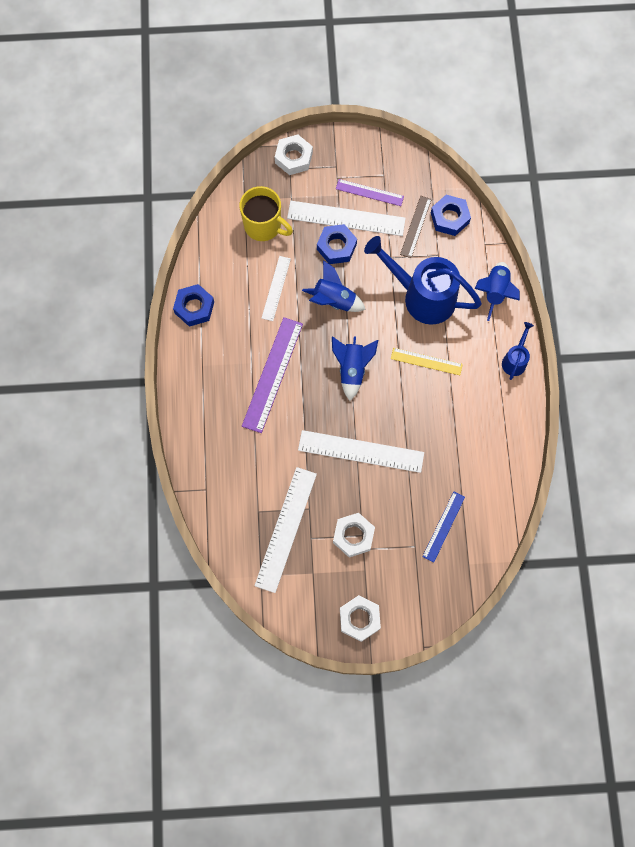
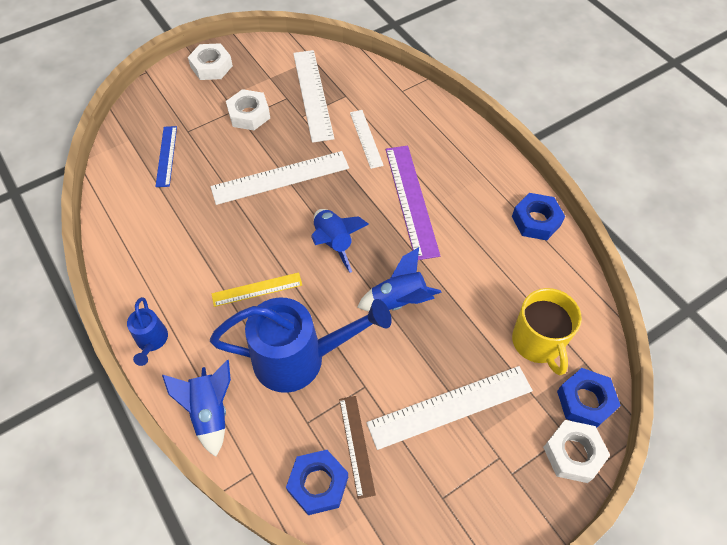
camera: 150 degrees right, 15 degrees down
yellow mug [239,186,293,241] -> yellow mug turned 105 degrees counterclockwise [512,288,582,375]
white ruler [262,256,291,321] -> white ruler moved to [350,110,384,169]
blue nut [317,224,357,264] -> blue nut moved to [557,368,621,428]
purple ruler [336,179,404,206] -> none

